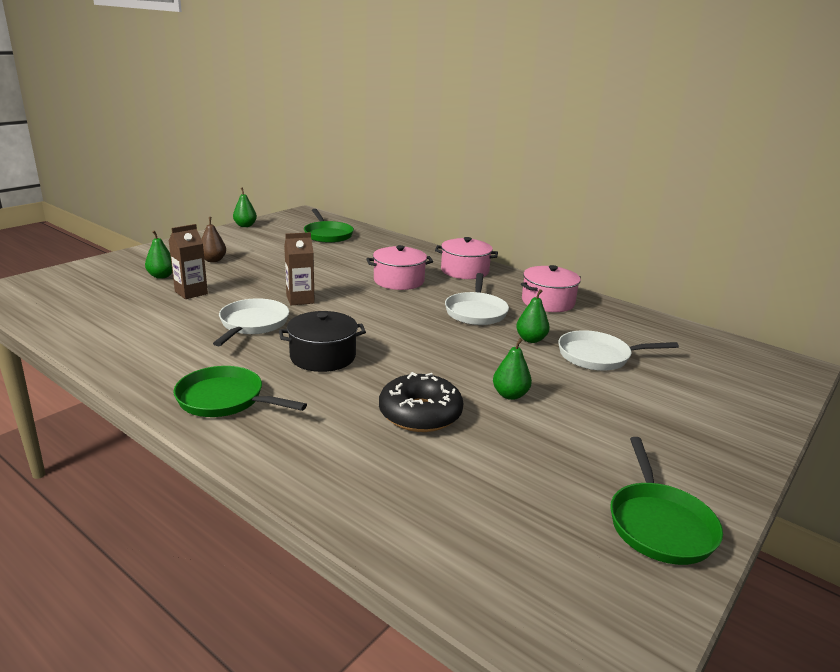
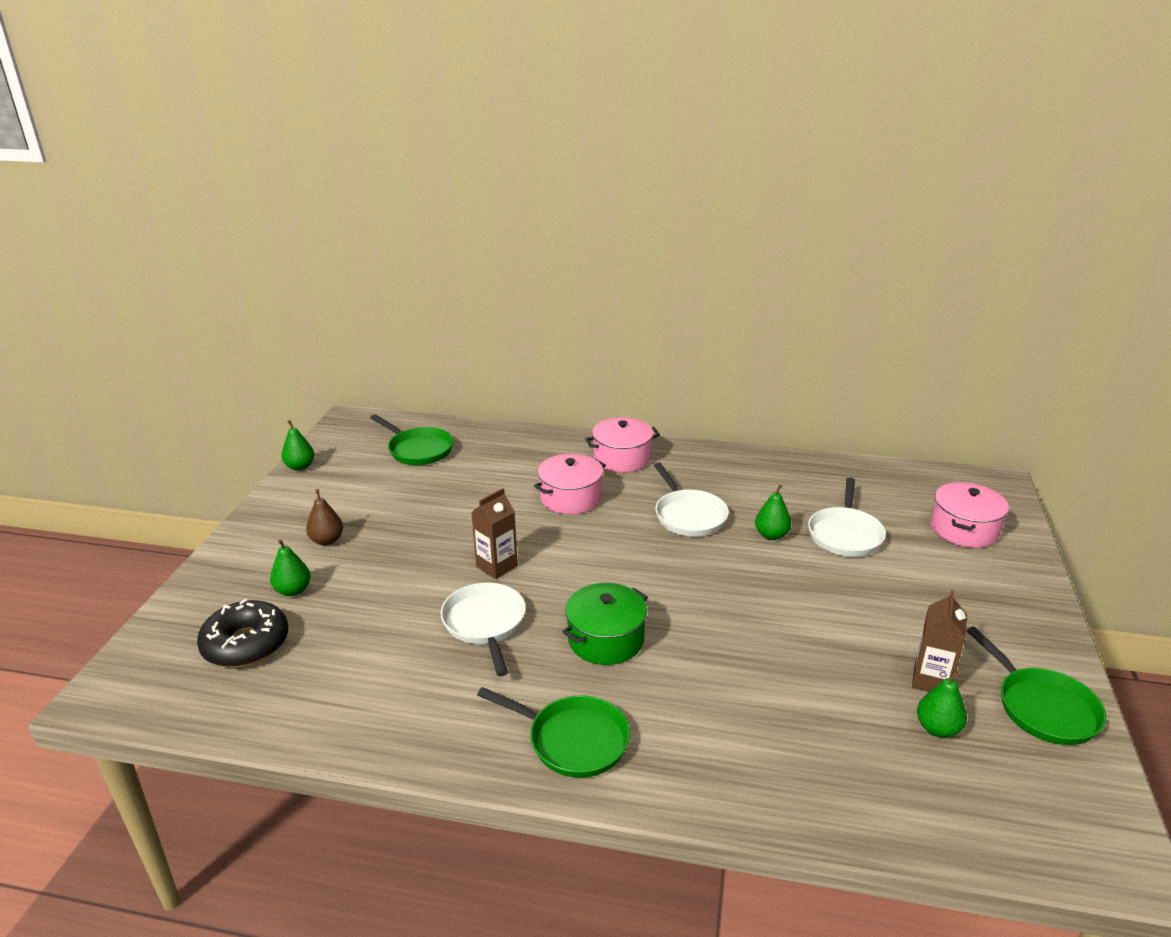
camera: 25 degrees left, 5 degrees up
brown carton [169,224,208,299] -> brown carton moved to [912,590,967,692]
green pan [173,366,307,417] -> green pan turned 150 degrees counterclockwise [477,687,630,778]
black pot [279,311,366,372] -> green pot [562,583,648,665]
black donut [379,372,463,432] -> black donut moved to [197,599,288,668]
green pear [493,338,532,400] -> green pear moved to [917,670,967,738]
pink pot [521,265,581,312] -> pink pot moved to [931,482,1009,548]
white pan [558,330,679,371] -> white pan turned 45 degrees counterclockwise [808,477,886,557]

